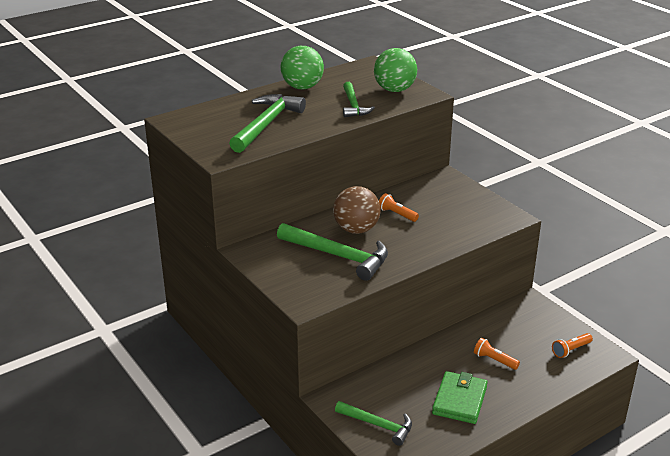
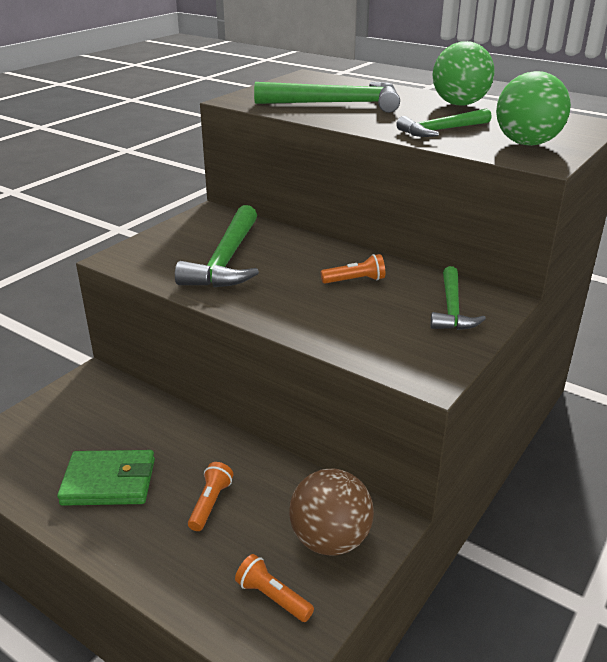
camera: 70 degrees right, 0 degrees up
brown ball [333,186,381,234] -> brown ball moved to [289,469,374,556]
green hammer [335,401,412,446] -> green hammer moved to [430,266,486,330]
orange flashlight [379,193,419,222] -> orange flashlight turned 60 degrees clockwise [321,254,385,284]

